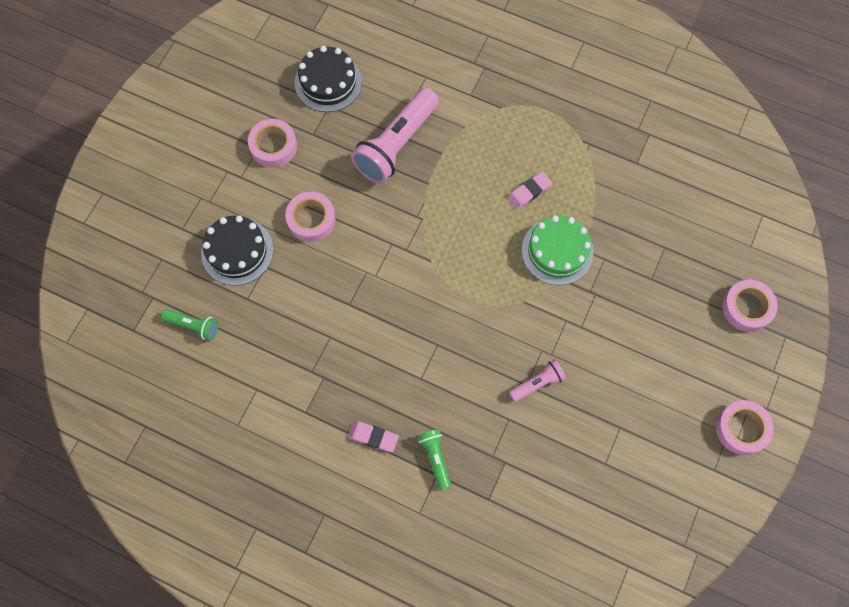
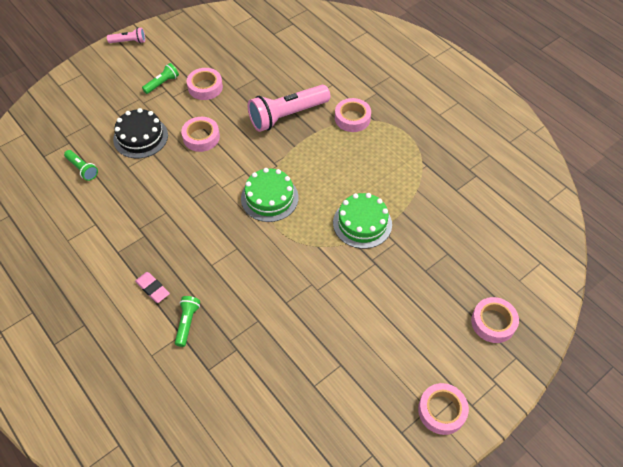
camera: 25 degrees right, 15 degrees down
black cake [295,46,362,112] -> none
pink eraser [508,171,552,210] -> none
pink flashlight [509,359,566,402] -> pink flashlight moved to [107,27,145,43]
none -> green flashlight [142,63,179,94]
none -> green cake [241,168,298,222]
none -> pink tape [335,98,371,132]

